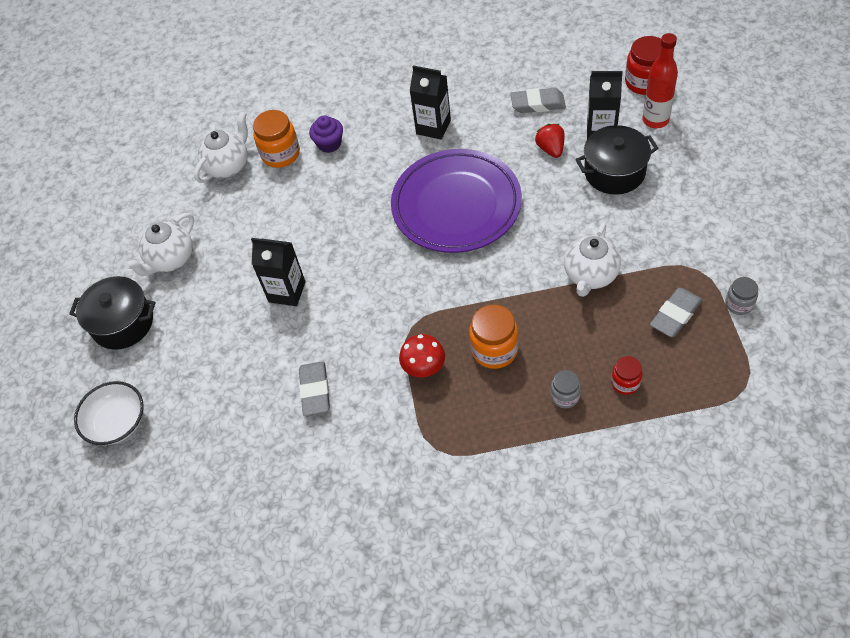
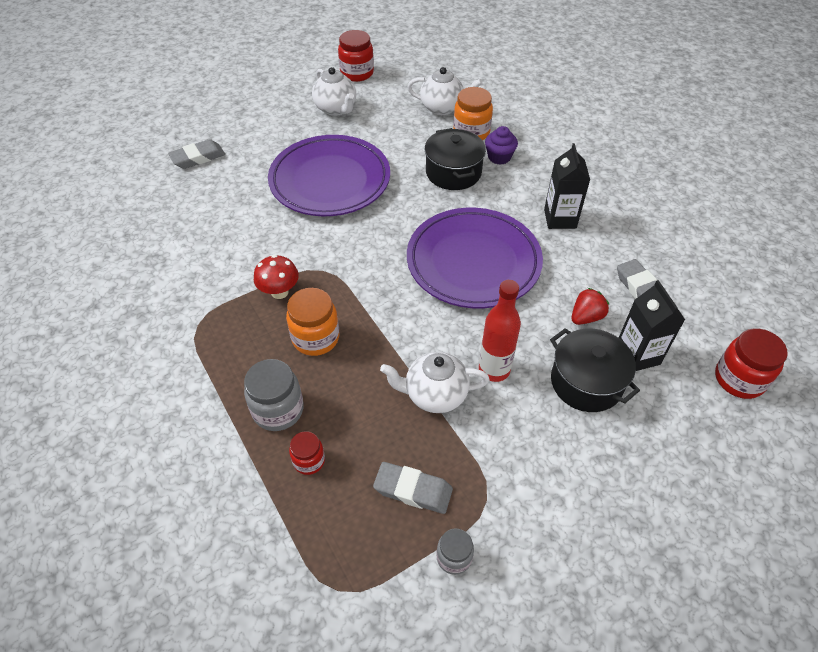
camera: 60 degrees right, 5 degrees down
black pot [69,276,155,350] -> black pot moved to [425,128,486,190]
white bowl [74,381,144,445] -> none
white teapot [125,213,194,276] -> white teapot turned 135 degrees counterclockwise [312,67,356,116]
black carton [251,238,306,306] -> purple plate [268,135,390,217]
grey eraser [299,361,330,416] -> grey eraser moved to [168,139,225,169]
grey jar [551,370,581,408] -> grey jar [244,359,304,431], size x1.69
red bottle [642,33,678,128] -> red bottle moved to [479,280,521,382]
none -> red jar [338,30,374,82]

